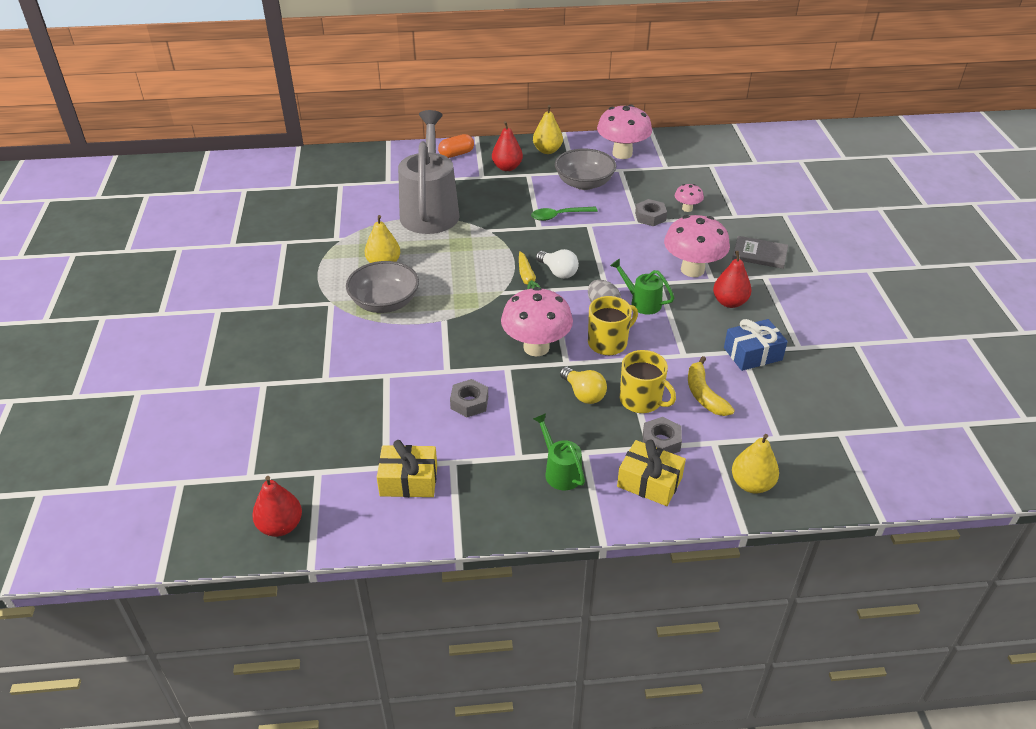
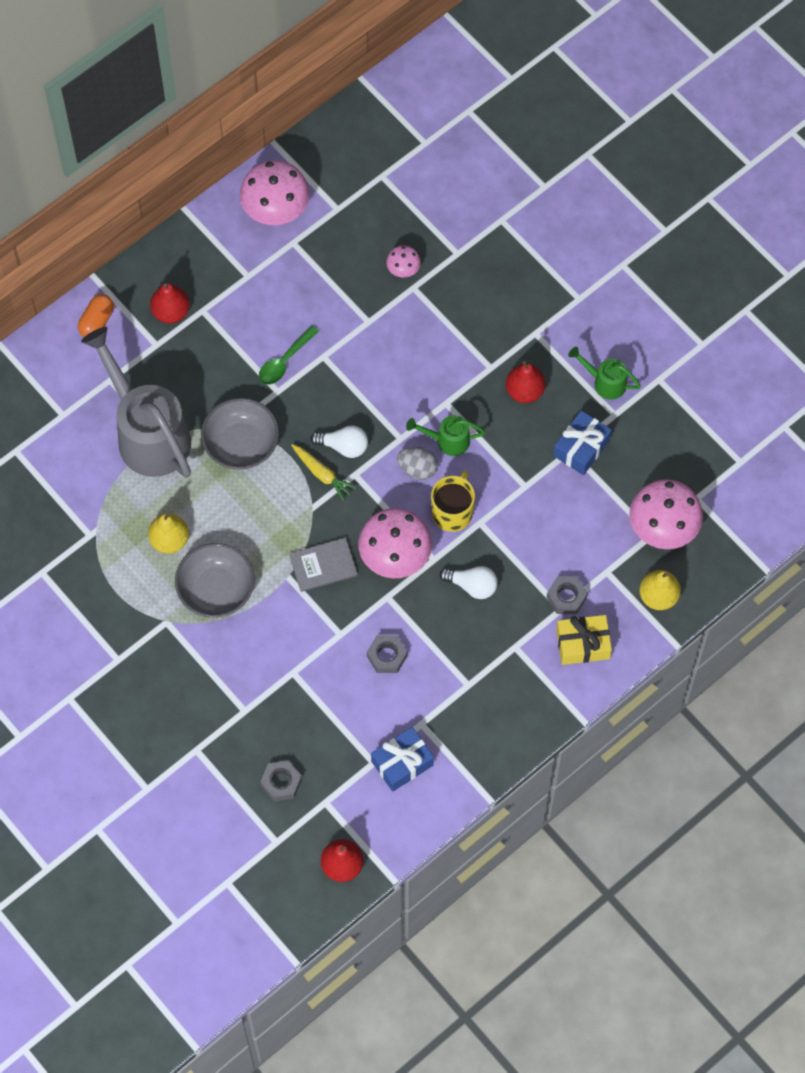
camera: 35 degrees left, 25 degrees up
yellow gift [377,440,437,497] -> blue gift [371,727,434,792]
yellow pear [533,105,563,154] -> none
green watering can [533,413,585,490] -> green watering can moved to [568,347,641,400]
grey bowl [555,149,616,190] -> grey bowl moved to [201,398,279,469]
yellow light bulb [560,367,607,404] -> white light bulb [440,566,498,599]
yellow mug [620,350,676,413] -> none
grey nut [635,199,667,226] -> grey nut moved to [260,760,302,801]
pink mushroom [664,215,730,277] -> pink mushroom moved to [629,479,703,549]
yellow banana [688,356,735,416] -> none
grey book [732,236,788,269] -> grey book moved to [289,537,358,592]

